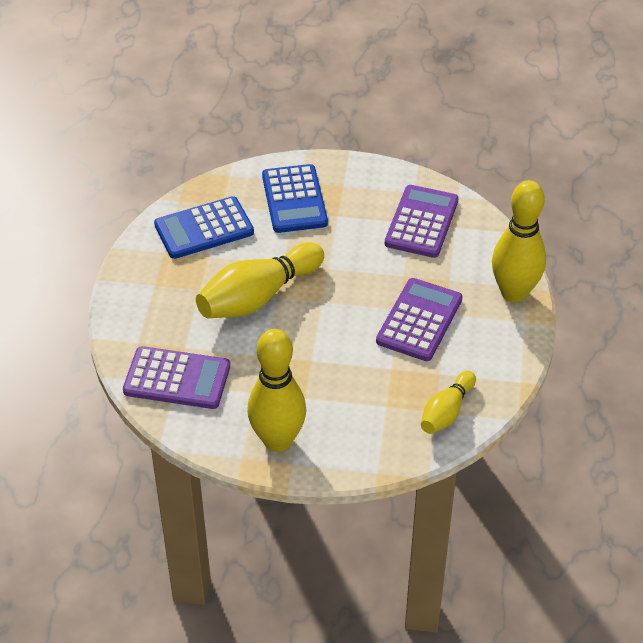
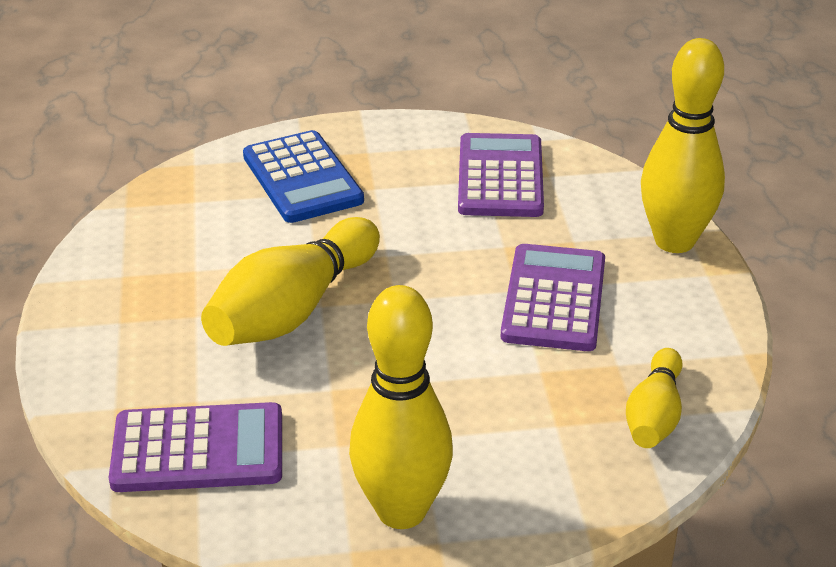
camera: 15 degrees left, 10 degrees down
blue calculator [154,196,254,259] -> none

